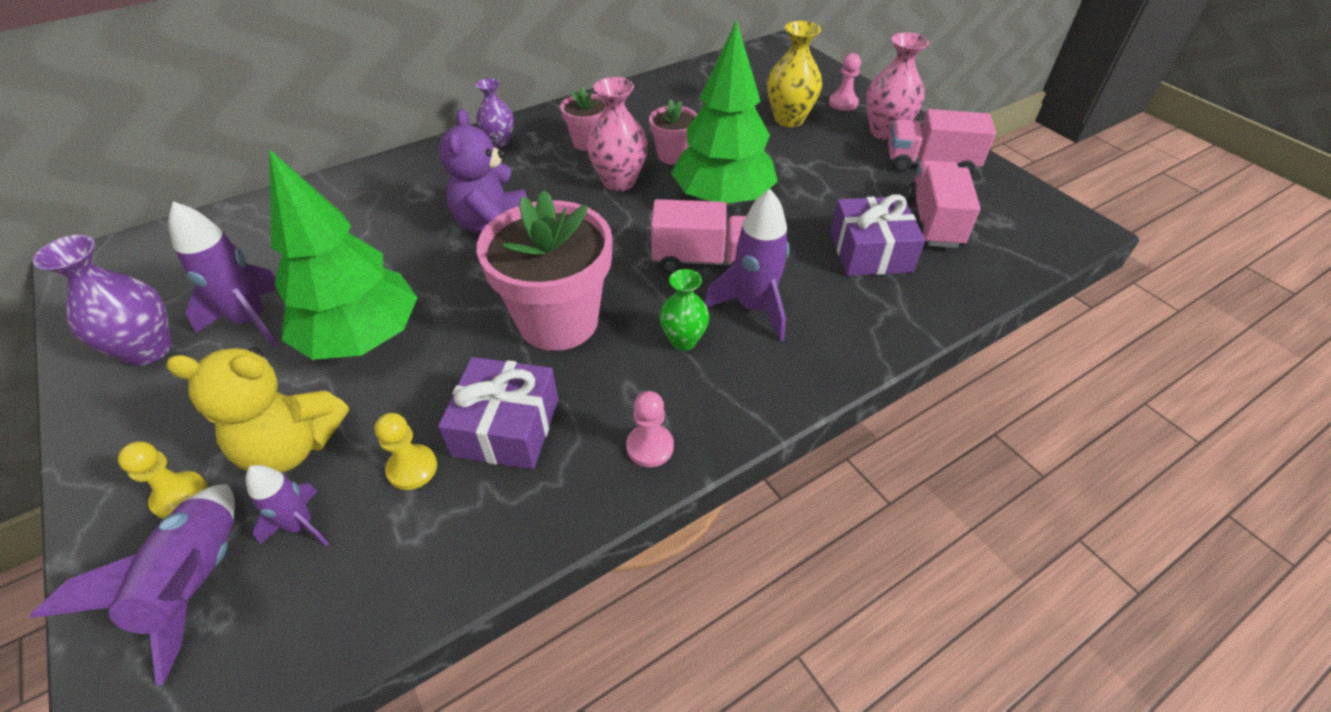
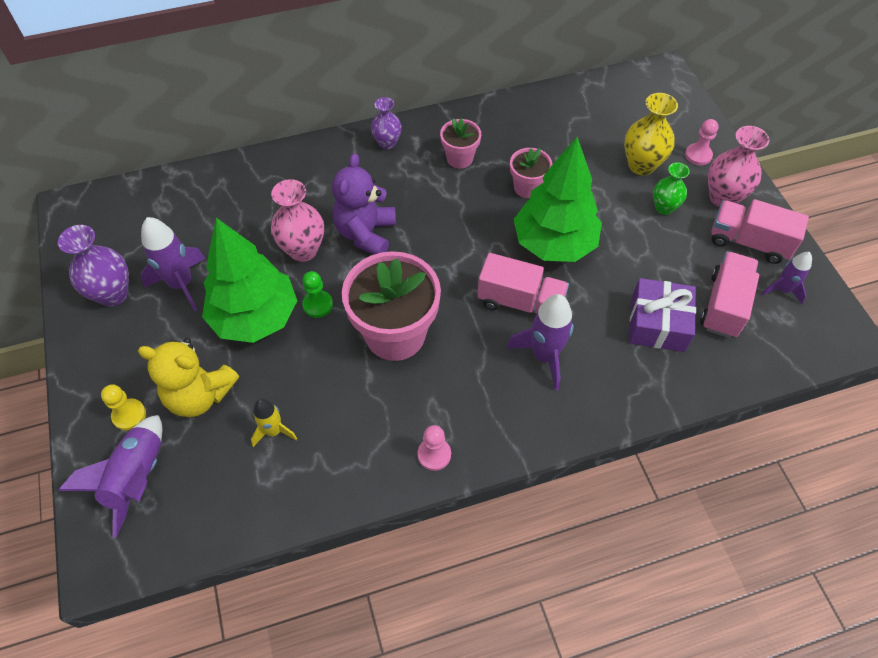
camera: 15 degrees right, 10 degrees up
purple rocket [246,465,329,547] -> purple rocket moved to [762,252,812,304]
yellow pawn [375,413,437,490] -> yellow rocket [251,399,297,447]
purple gift [438,357,558,469] -> none
pink vase [586,77,648,191] -> pink vase moved to [271,179,324,262]
green vase [660,269,709,351] -> green vase moved to [653,163,690,215]
none -> green pawn [302,271,333,318]

